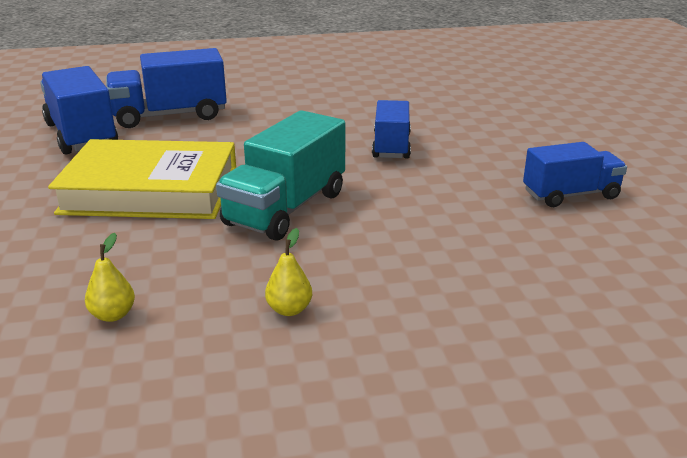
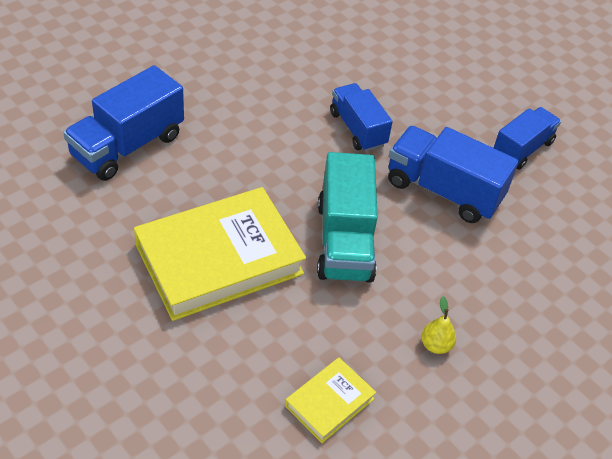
camera: 35 degrees left, 20 degrees up
blue truck [40,66,118,154] -> blue truck moved to [388,126,519,223]
yellow pear [85,233,135,322] -> yellow book [285,358,376,443]

